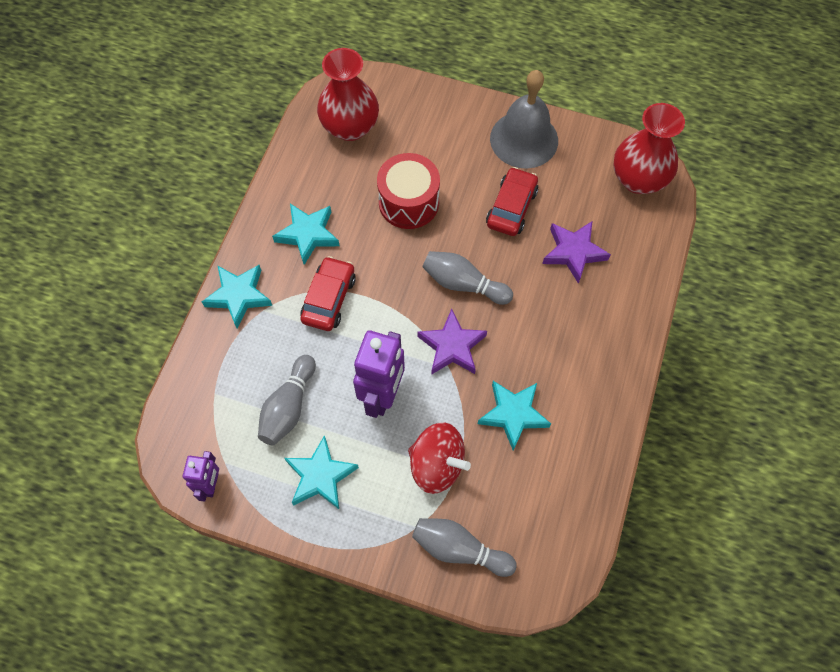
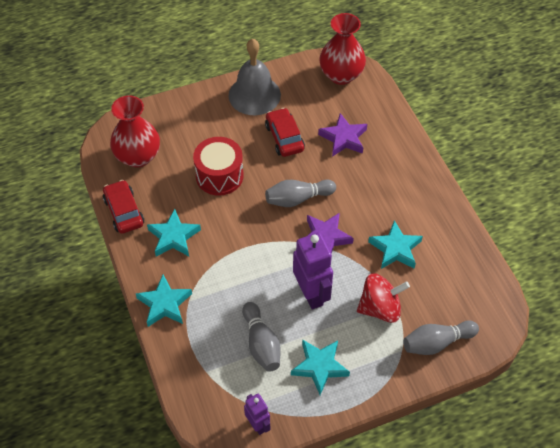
camera: 40 degrees left, 10 degrees down
red car [300,256,356,331] -> red car moved to [103,180,144,234]

